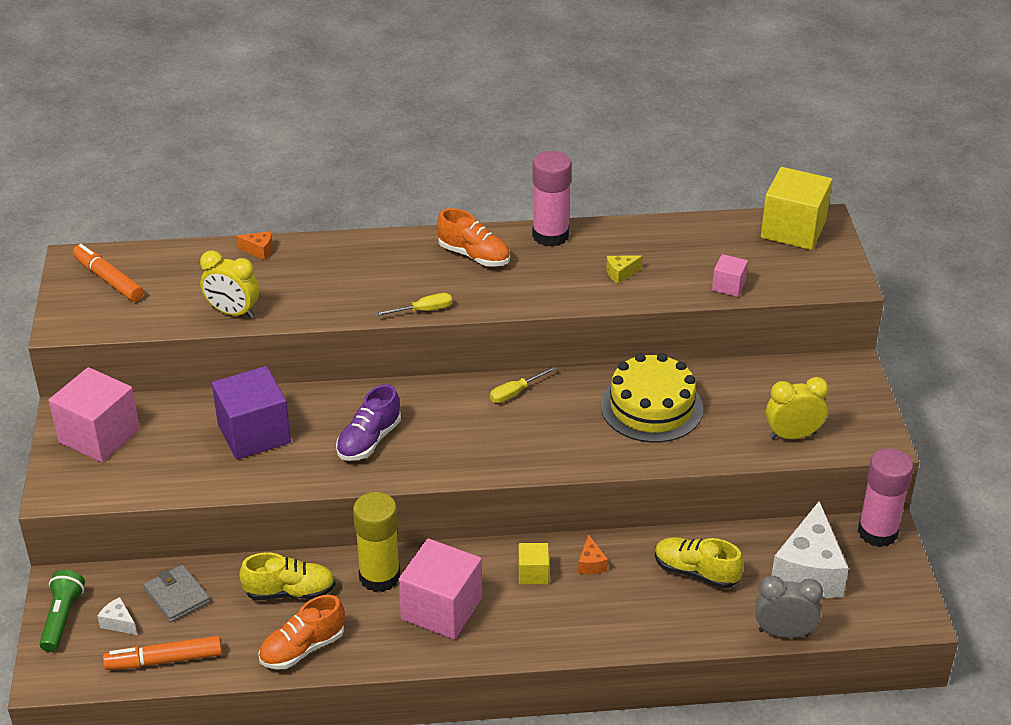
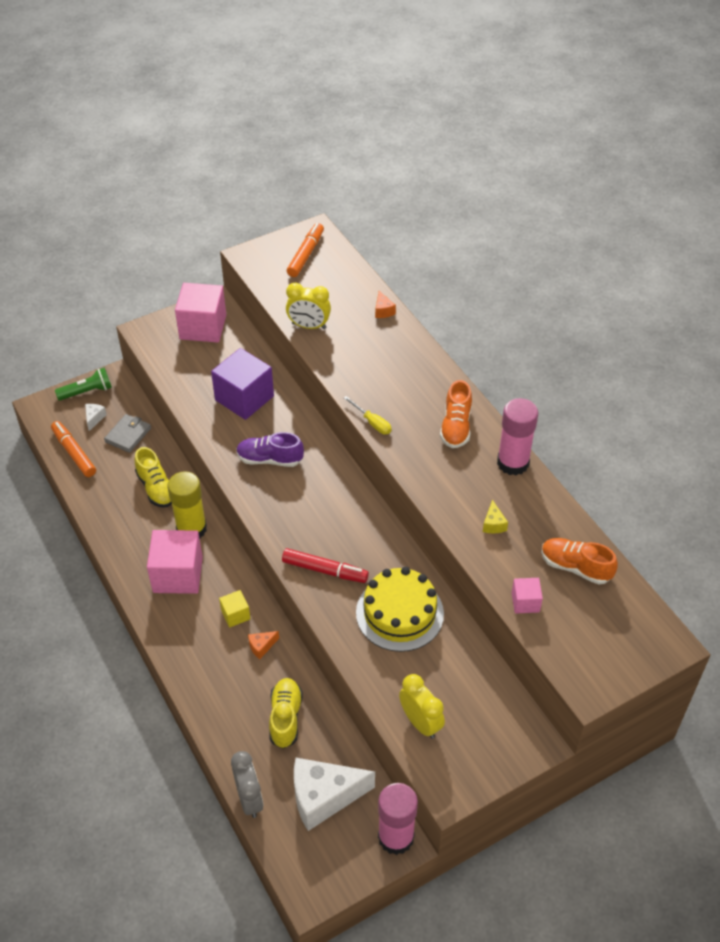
camera: 65 degrees right, 10 degrees up
yellow clock [200,250,259,318] -> yellow clock turned 75 degrees counterclockwise [286,283,331,329]
orange shoe [258,595,345,669] -> orange shoe moved to [541,538,618,584]
yellow screwdriver [490,366,557,403] -> none
yellow cheese [606,255,643,284] -> yellow cheese turned 135 degrees counterclockwise [483,500,508,533]
yellow cube [761,167,832,250] -> none
none -> red marker [282,548,369,583]

